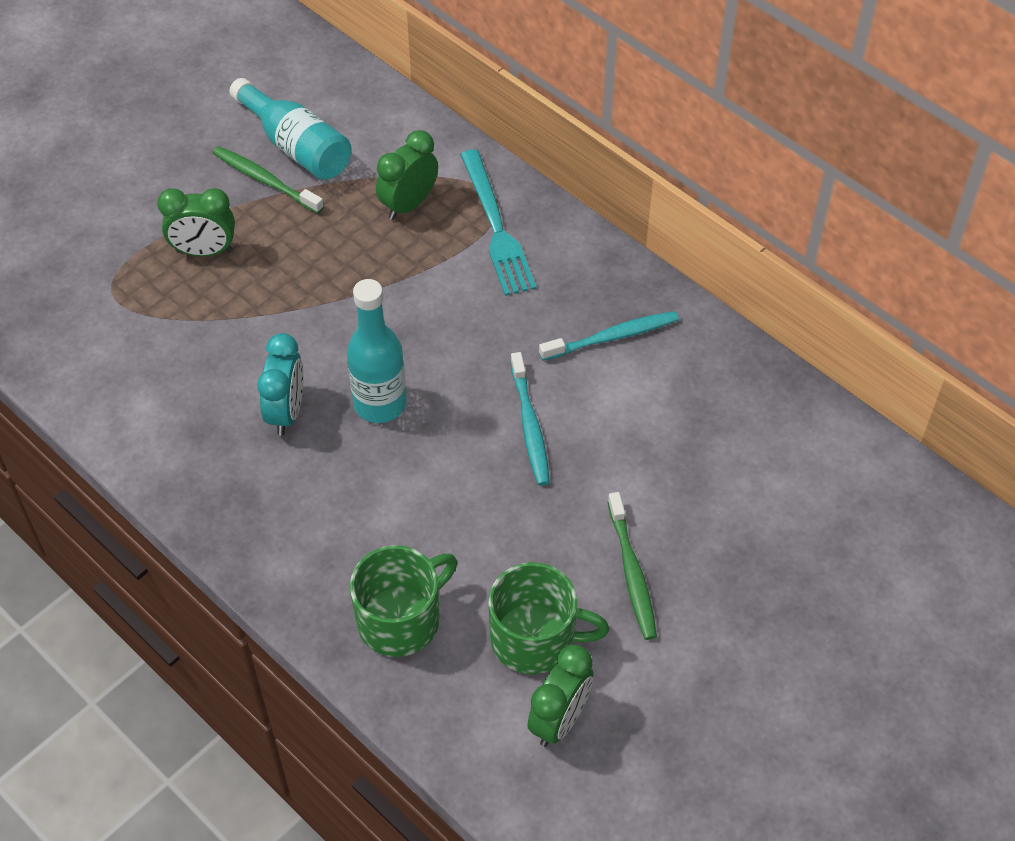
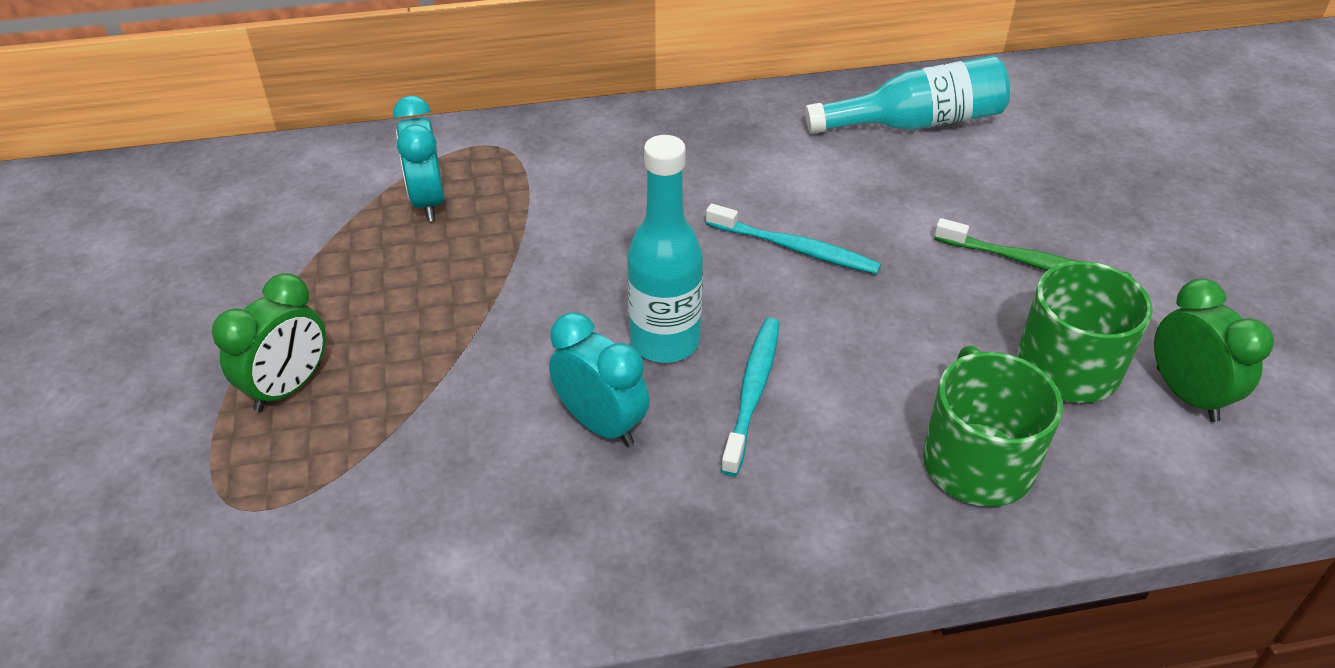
camera: 55 degrees left, 10 degrees down
green toothbrush [213,146,324,213] -> none
turquoise bottle [230,78,351,180] -> turquoise bottle moved to [805,55,1010,134]
green clock [376,130,438,220] -> turquoise clock [393,96,445,221]
turquoise fork [460,149,536,296] -> none
turquoise toothbrush [539,311,679,361] -> turquoise toothbrush moved to [721,318,780,476]

